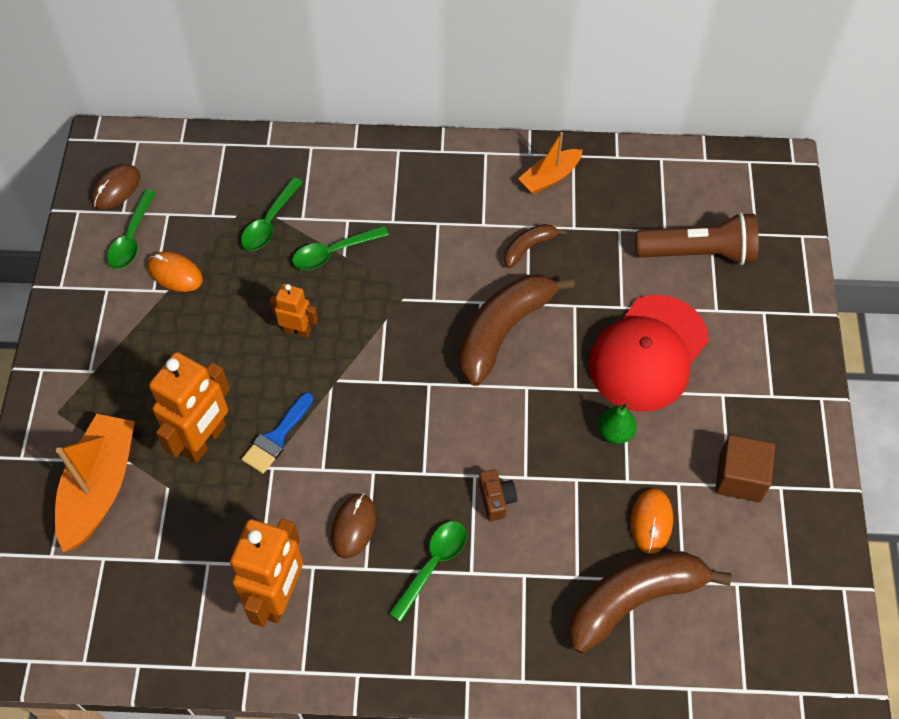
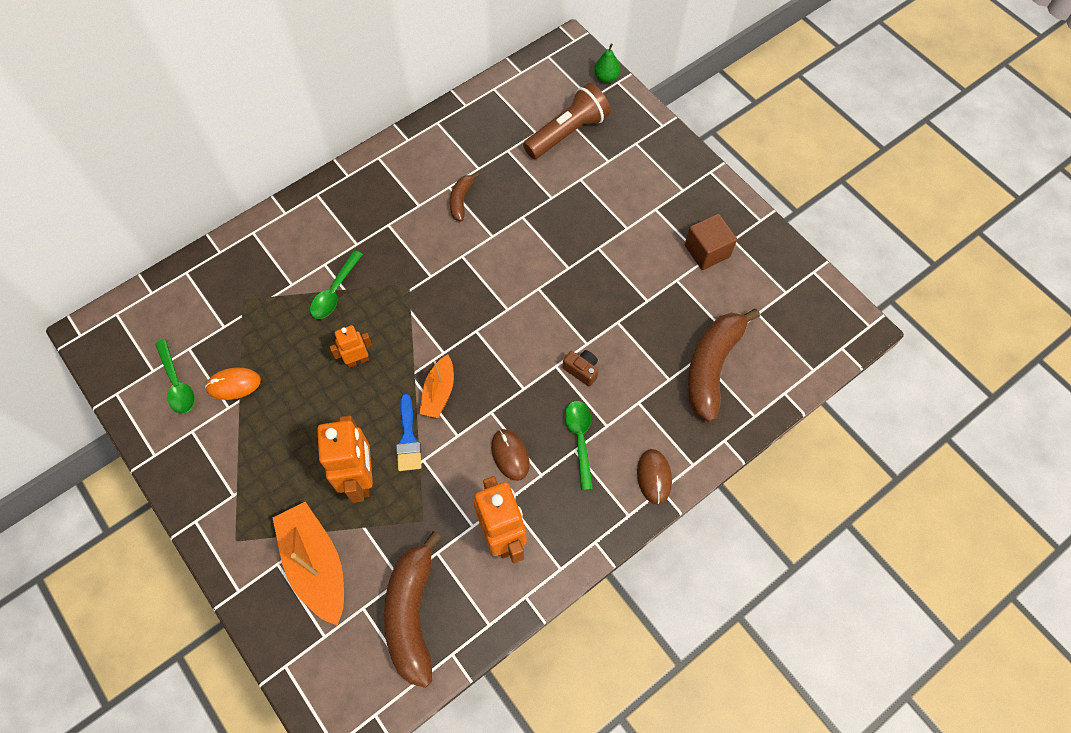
camera: 40 degrees left, 5 degrees up
brown mouse [91,164,140,210] -> brown mouse moved to [637,449,672,504]
green spoon [241,177,303,251] -> none
brown banana [459,274,575,386] -> brown banana moved to [384,531,442,688]
orange boat [518,132,583,194] -> orange boat moved to [420,355,454,418]
red cap [588,295,709,412] -> none
green pear [598,403,637,444] -> green pear moved to [594,44,620,83]
orange mouse [631,488,673,554] -> none

